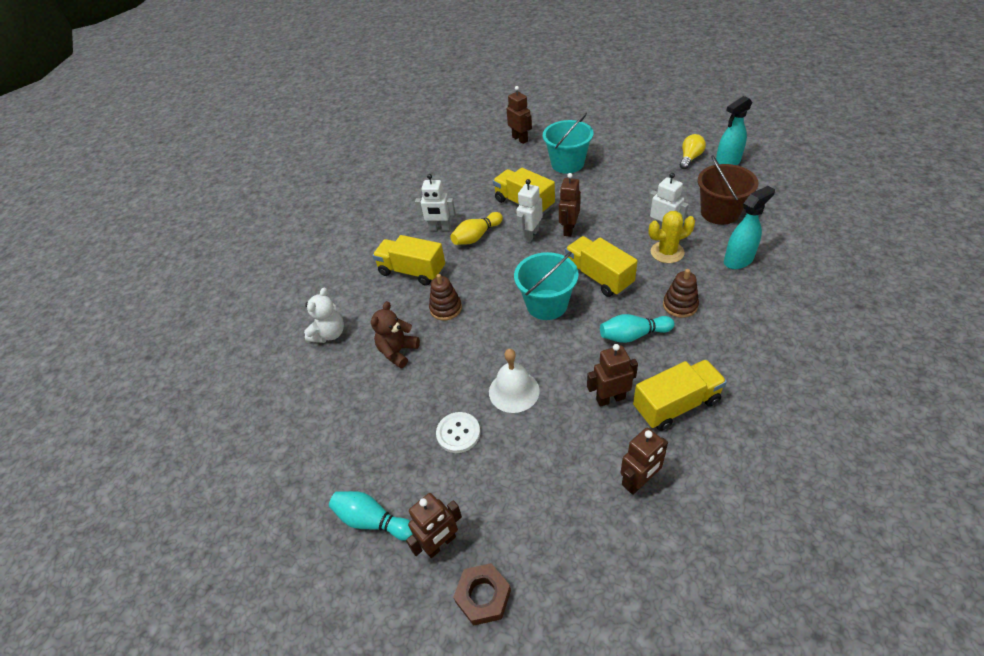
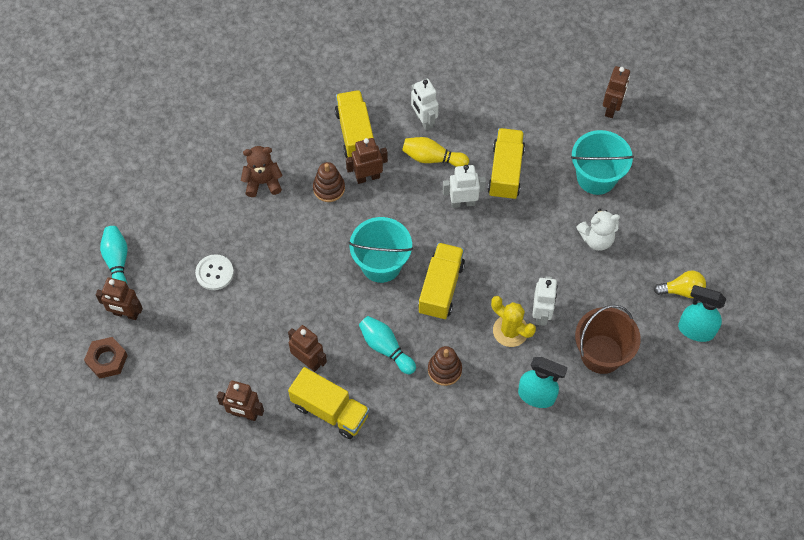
camera: 50 degrees right, 15 degrees up
white teddy bear [304,288,344,343] -> white teddy bear moved to [576,209,620,251]
white bell [489,349,540,413] -> none
brown robot [559,173,581,237] -> brown robot moved to [346,138,388,184]

